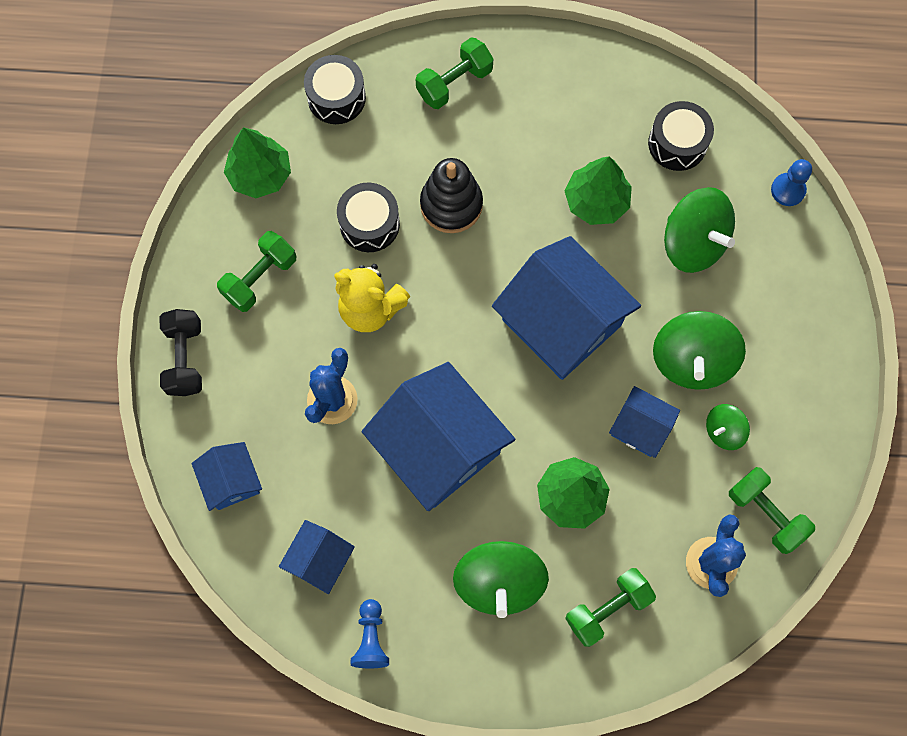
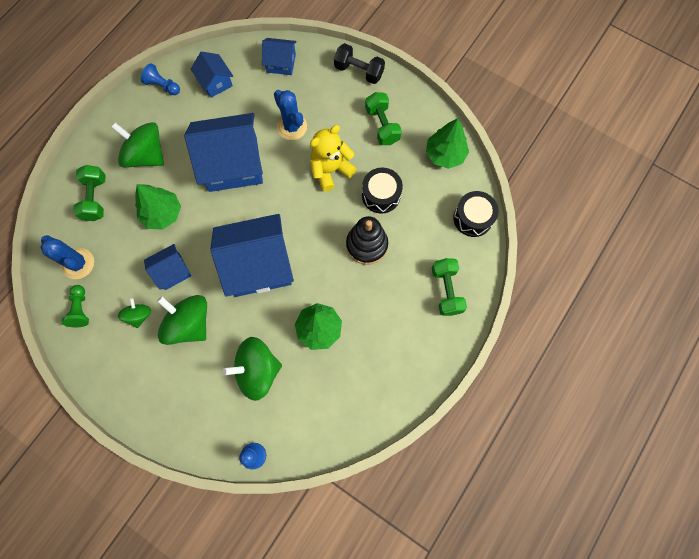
camera: 120 degrees right, 0 degrees up
black drum [648,101,714,171] -> none
green dumbbell [729,467,815,554] -> green pawn [62,285,89,327]

